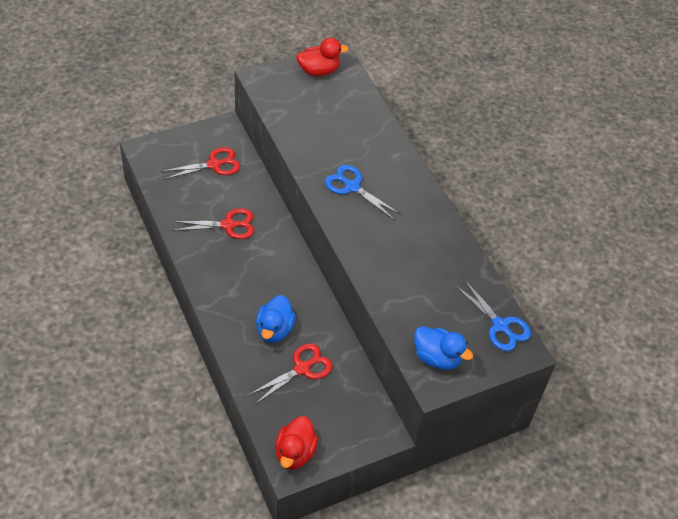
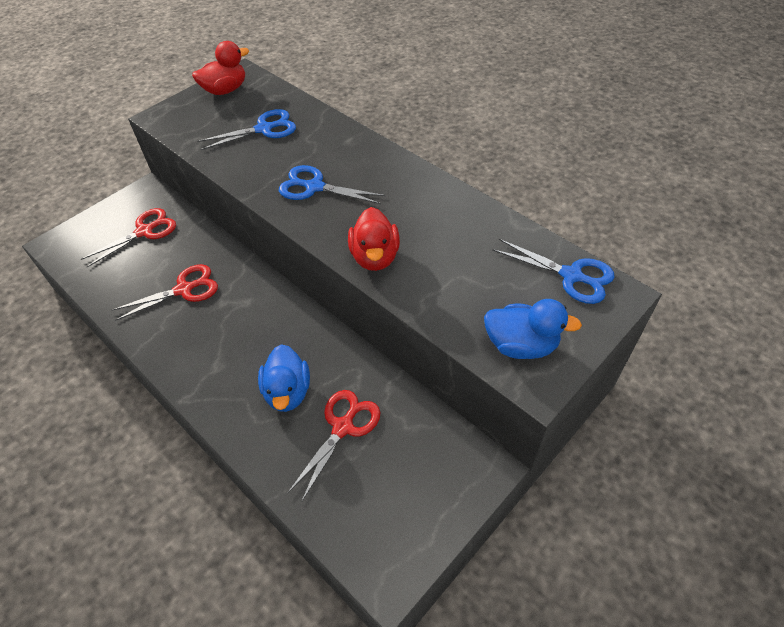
camera: 15 degrees left, 0 degrees up
red duck [275,416,318,469] -> red duck moved to [348,207,400,271]
none -> blue scissors [197,109,296,150]

